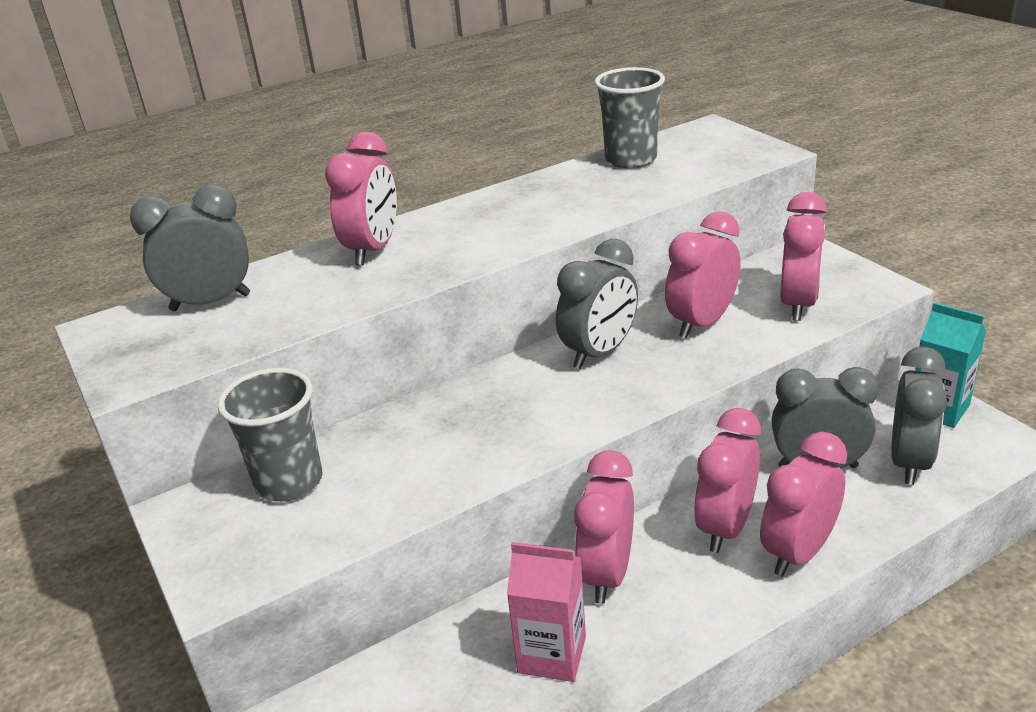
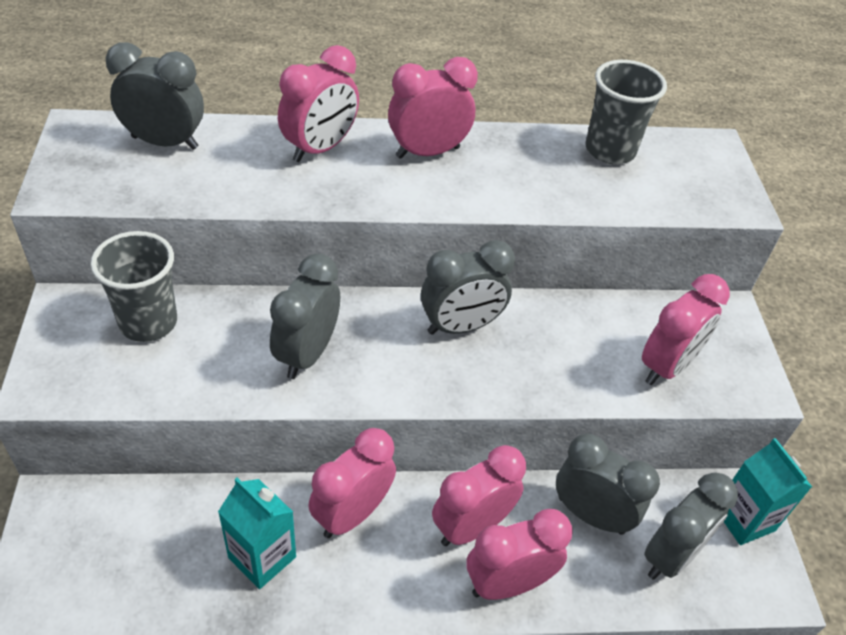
camera: 20 degrees right, 15 degrees up
pink carton [507,542,586,682] -> turquoise carton [218,478,296,589]
pink clock [665,211,741,338] -> pink clock moved to [388,57,478,159]
none -> grey clock [270,253,340,379]

